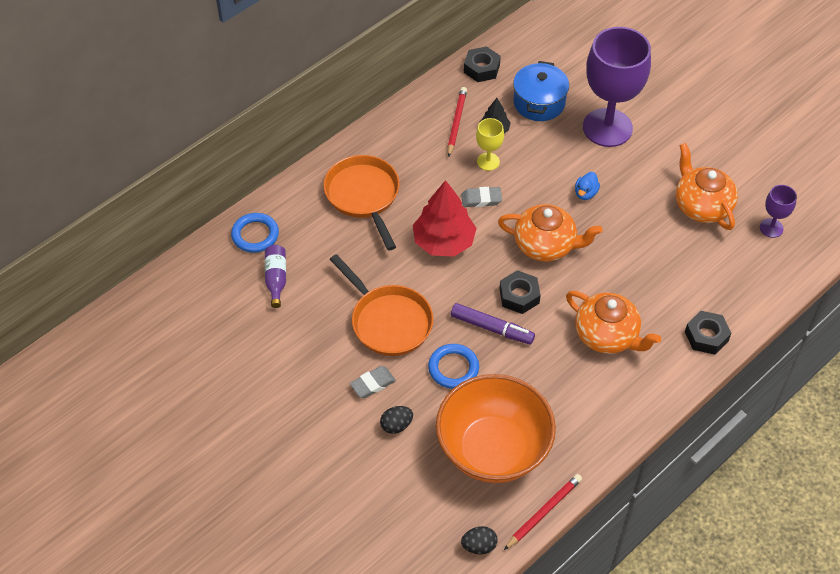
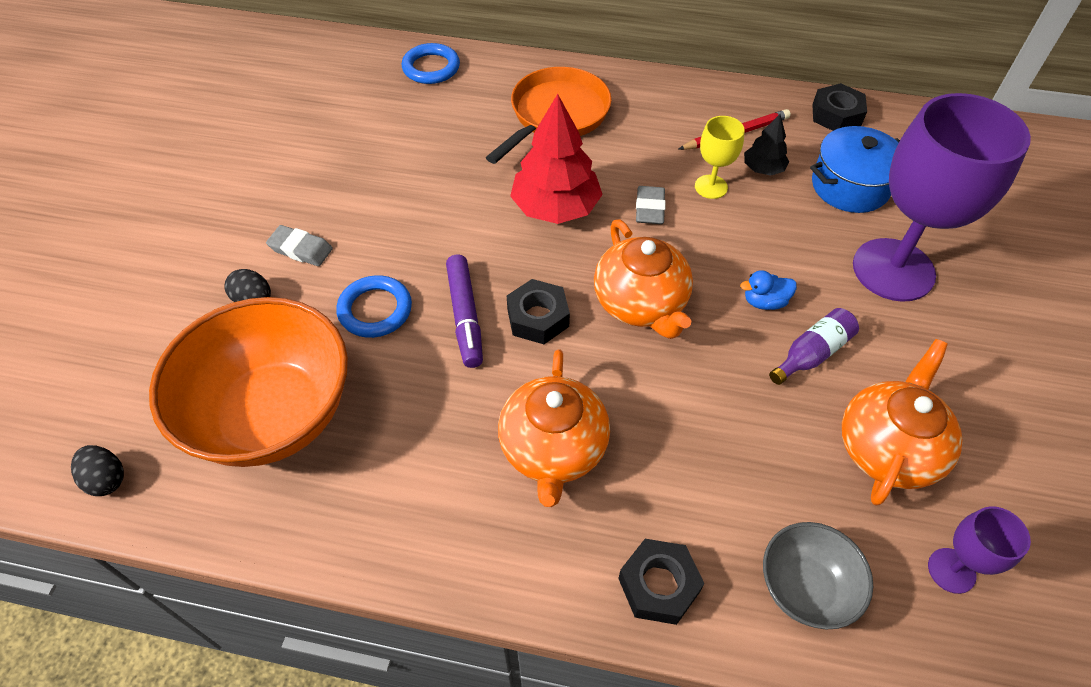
camera: 55 degrees right, 0 degrees up
purple bottle [265,245,286,308] -> purple bottle moved to [769,308,859,385]
orange pan [330,254,434,356] -> none
grey eraser [461,187,502,207] -> grey eraser turned 45 degrees clockwise [636,186,666,224]
red pencil [504,474,582,550] -> none
none -> grey bowl [763,522,873,629]

